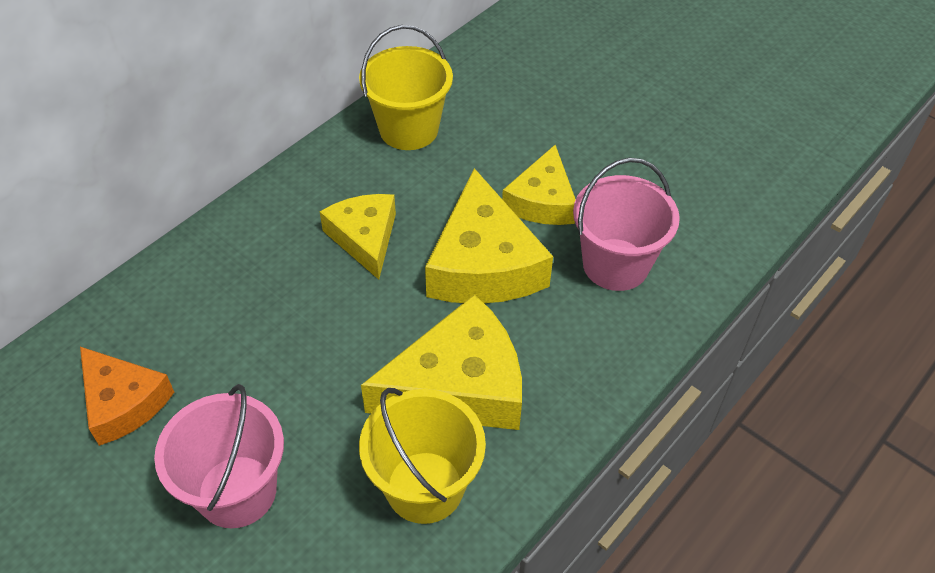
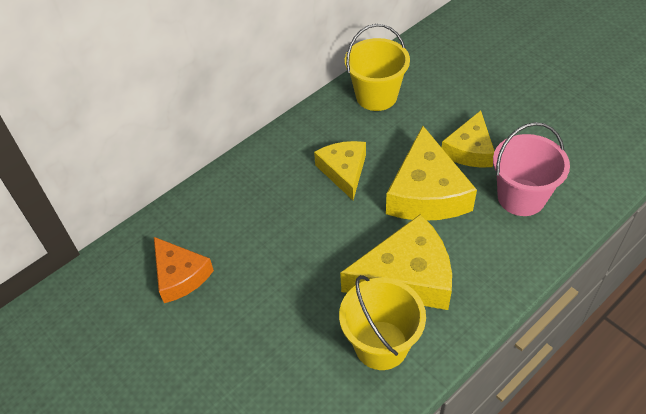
camera: 10 degrees right, 0 degrees up
pink bucket [154,384,284,528] -> none

